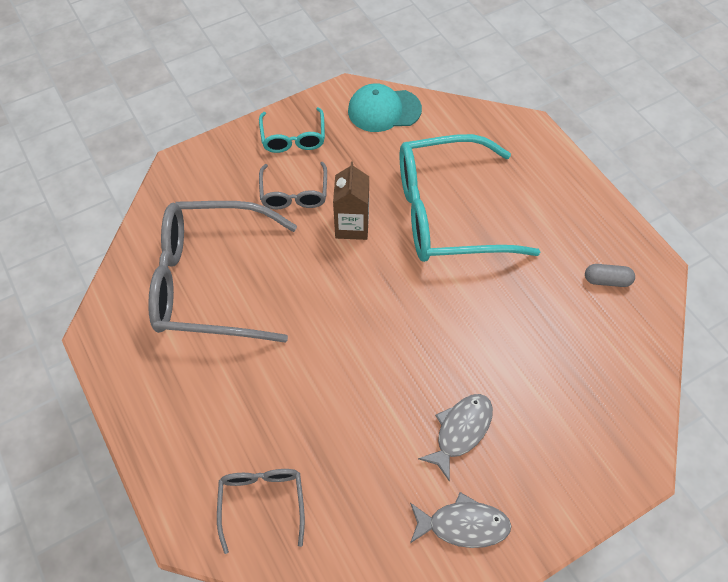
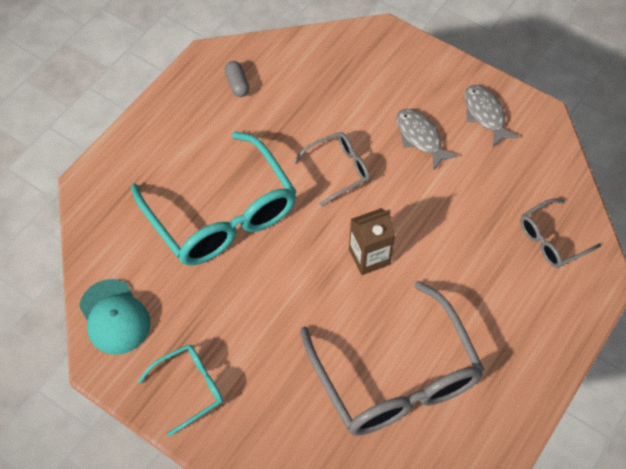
camera: 115 degrees left, 0 degrees up
grey glasses [259,162,327,209] -> grey glasses moved to [293,132,370,206]
brown carton [333,161,369,240] -> brown carton moved to [349,208,395,275]
grey fish [418,394,493,482] -> grey fish turned 45 degrees clockwise [396,109,458,170]

